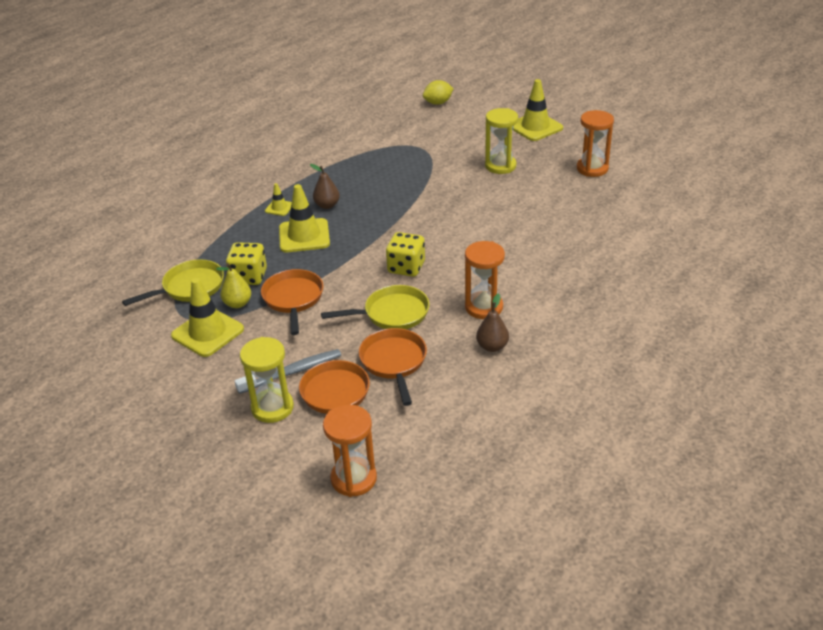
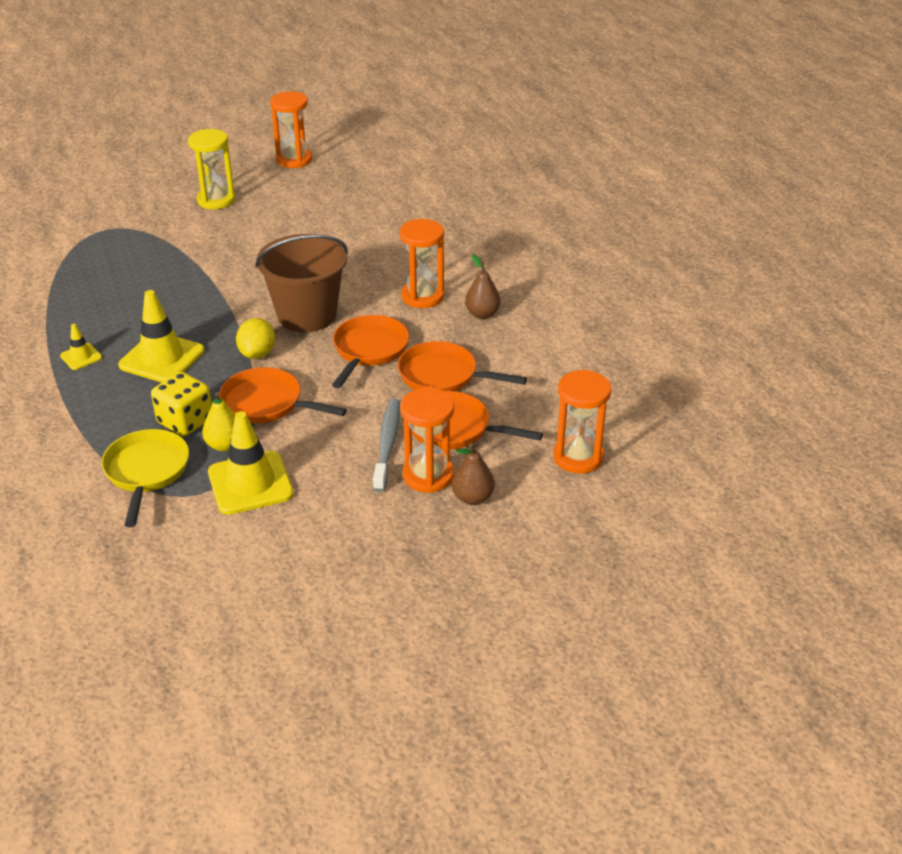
camera: 60 degrees left, 0 degrees up
yellow hourglass [240,337,294,423] -> orange hourglass [400,388,454,493]
brown pear [310,164,340,209] -> brown pear moved to [452,443,495,505]
yellow pan [321,285,429,329] -> orange pan [332,315,409,388]
yellow dice [386,232,425,277] -> brown bucket [255,234,348,332]
yellow lemon [423,80,454,105] -> yellow lemon moved to [236,318,275,359]
yellow traffic cone [513,79,563,141] -> none

